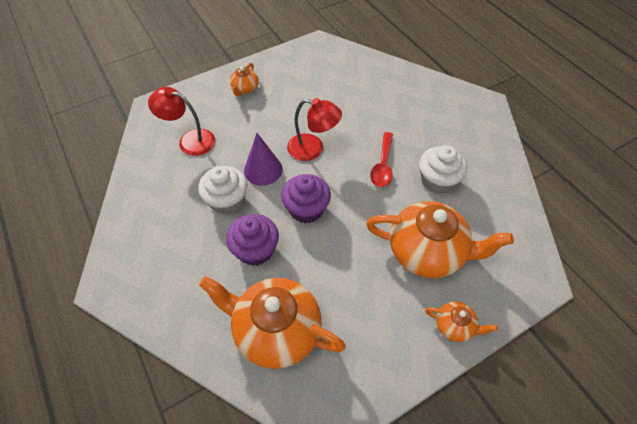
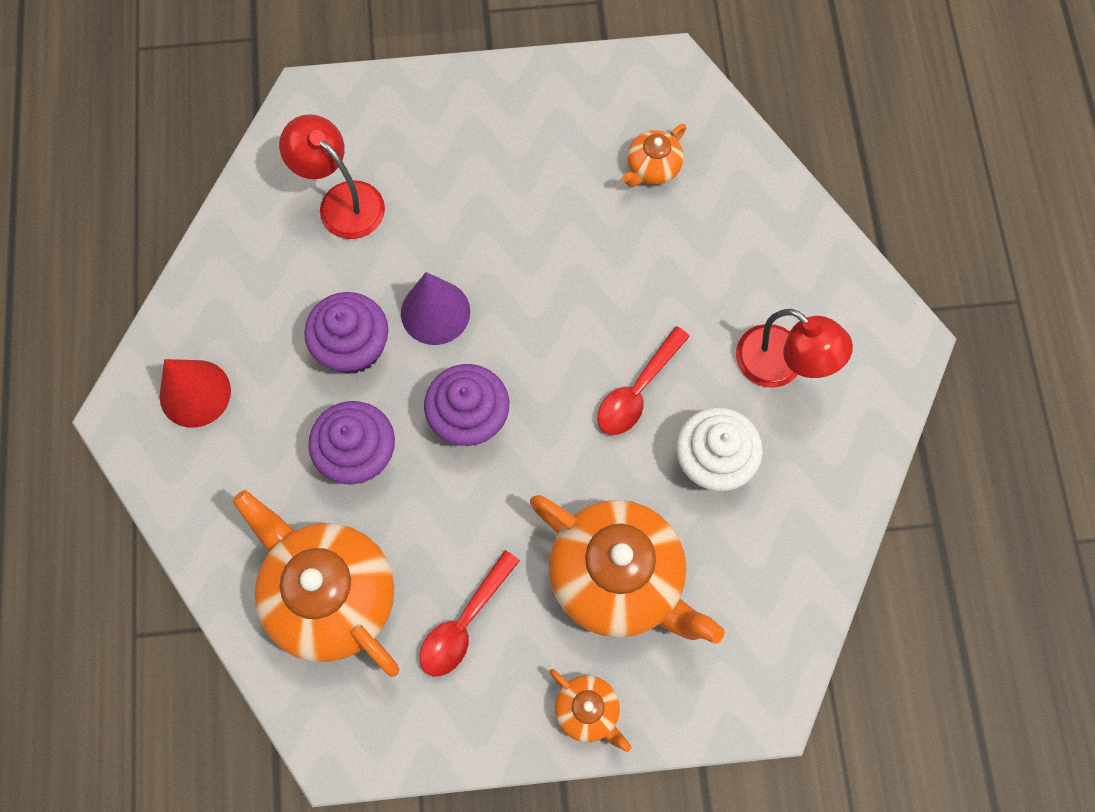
camera: 25 degrees right, 15 degrees up
white cupcake [198,166,247,215] -> purple cupcake [304,292,389,374]
orange teapot [230,63,259,96] -> orange teapot moved to [622,124,686,187]
red lamp [287,98,342,161] -> red lamp moved to [736,309,853,388]
none -> red cone [160,359,231,428]
none -> red spoon [420,550,520,676]

